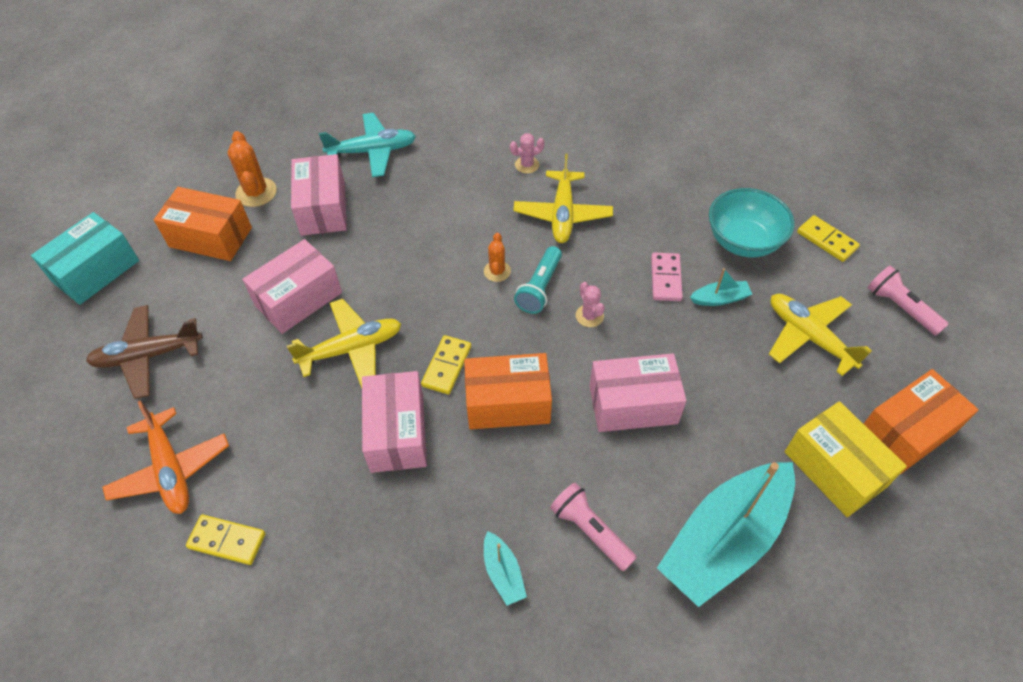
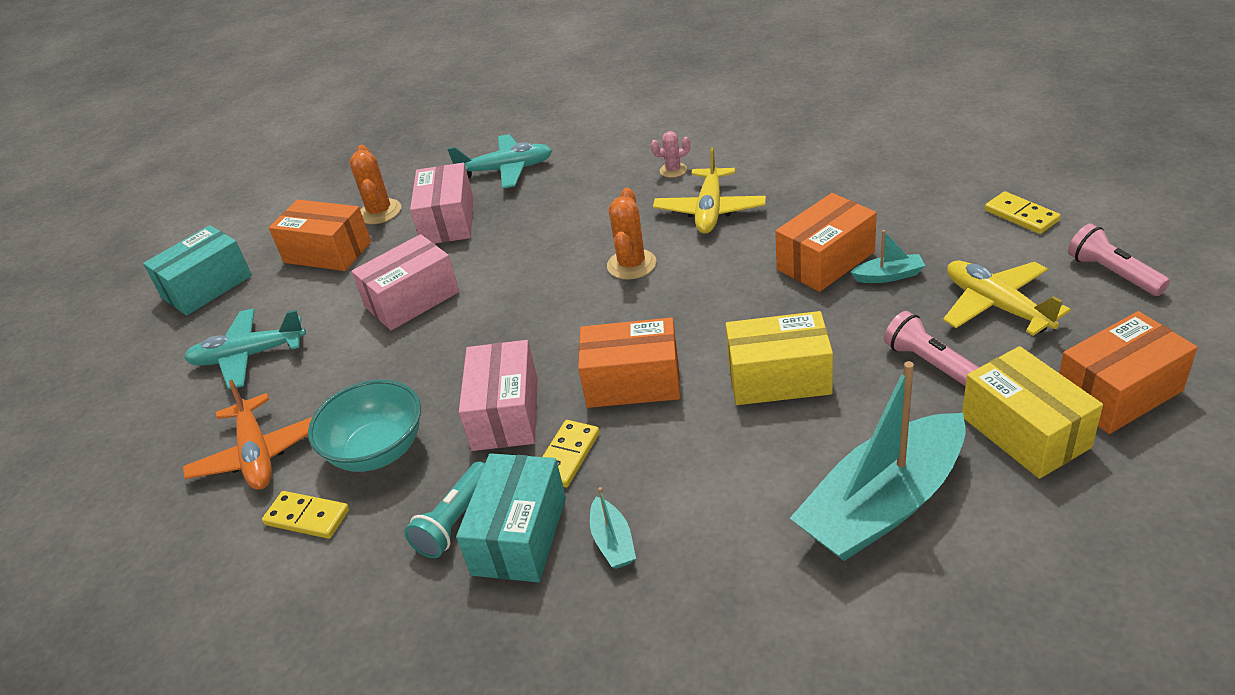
camera: 10 degrees right, 15 degrees down
brown plane [86,305,203,399] -> turquoise plane [184,308,306,390]
yellow plane [287,299,401,388] -> none
yellow domino [421,335,471,394] -> yellow domino moved to [542,420,600,487]
orange cactus [484,233,511,282] -> orange cactus [607,188,656,280], size x1.62
turquoise flashlight [514,246,562,314] -> turquoise flashlight moved to [404,462,485,558]
pink flashlight [550,482,637,571] -> pink flashlight moved to [884,311,980,386]
pink cactus [576,282,605,327] -> none
pink box [590,353,687,432] -> yellow box [725,311,833,405]
pink domino [651,252,683,301] -> orange box [775,193,877,292]
turquoise bowl [709,188,795,257] -> turquoise bowl moved to [308,379,421,472]
none -> turquoise box [456,453,566,582]

